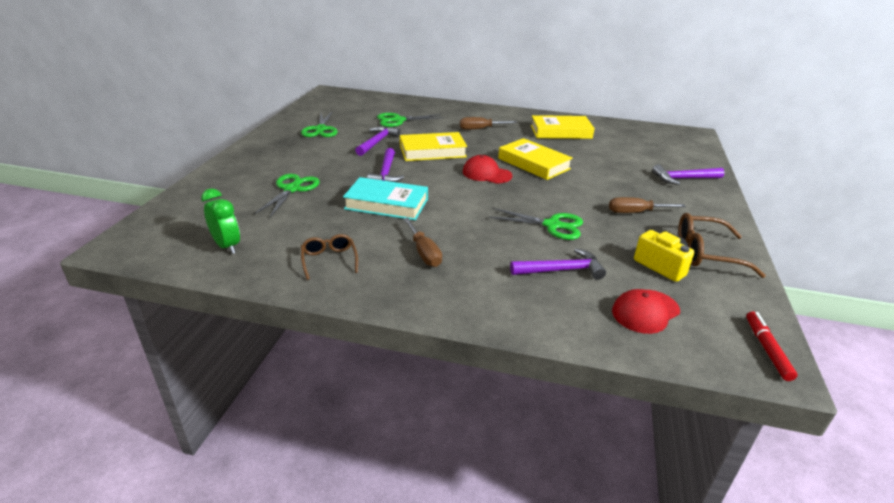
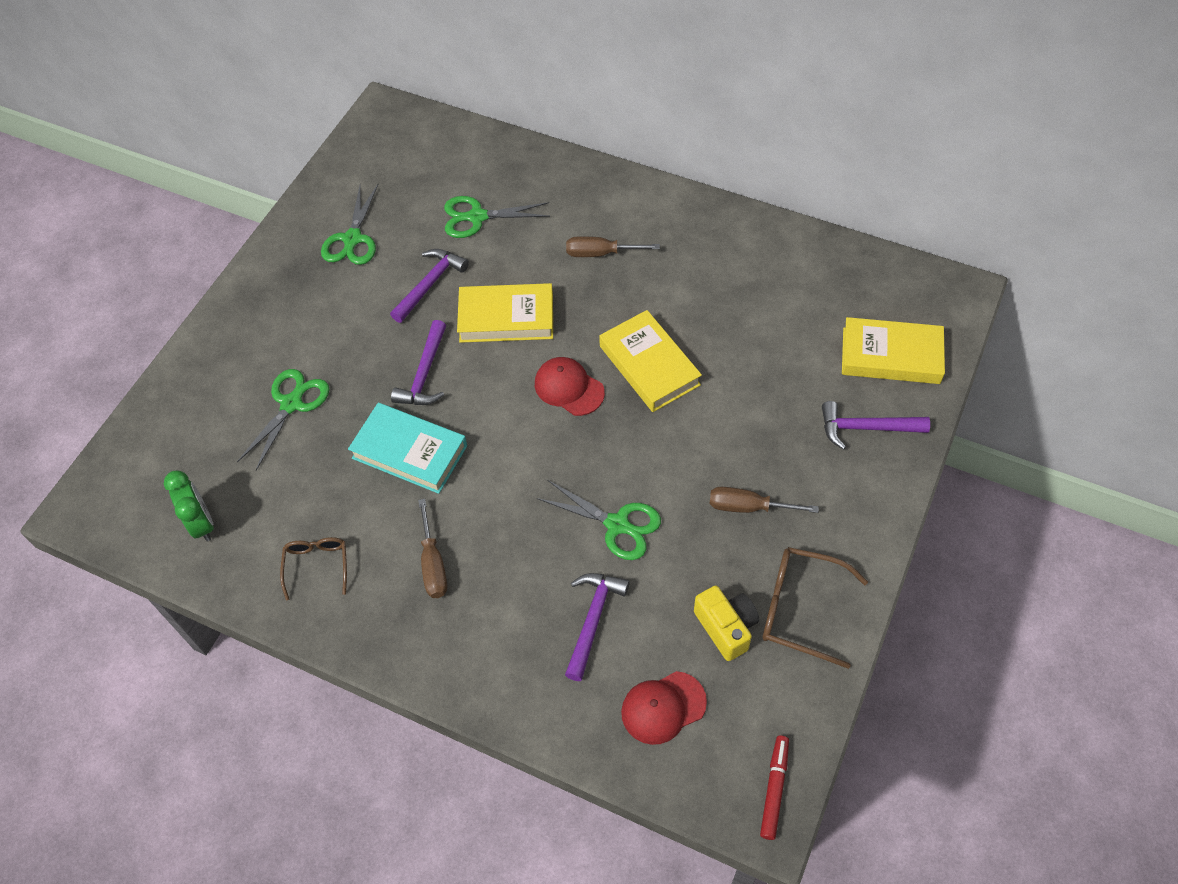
camera: 15 degrees right, 25 degrees up
purple hammer [510,248,606,280] -> purple hammer turned 75 degrees counterclockwise [565,573,629,681]
yellow book [531,115,595,139] -> yellow book moved to [842,317,945,384]

